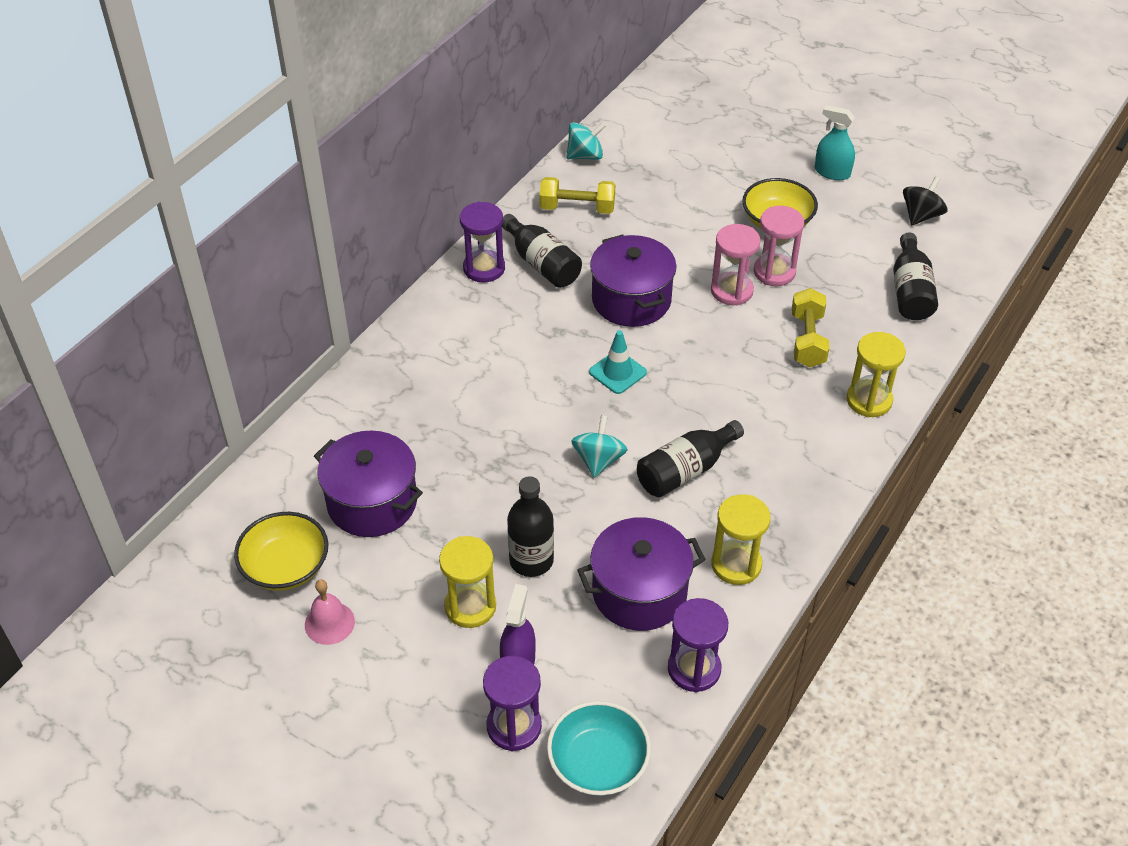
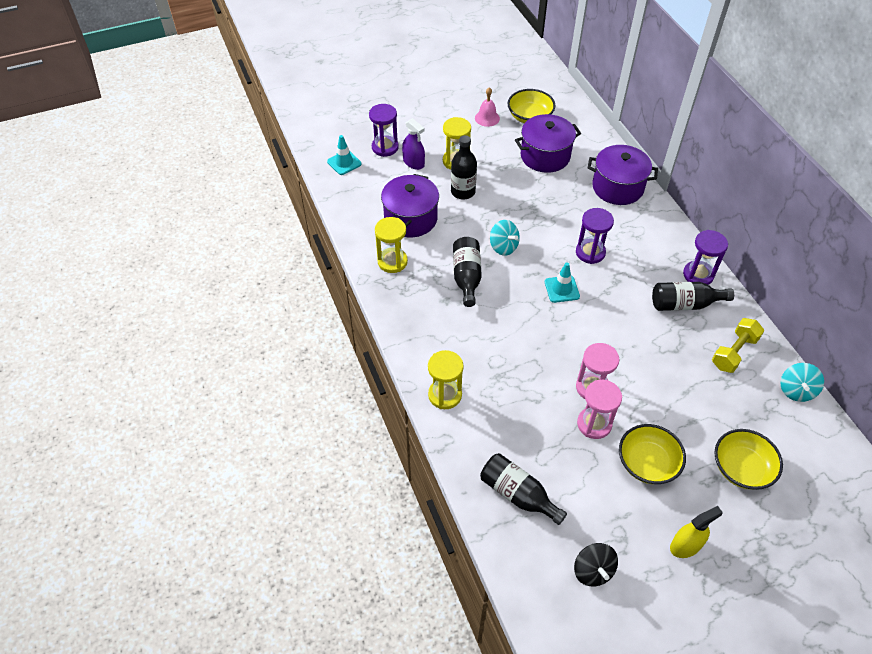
camera: 125 degrees right, 5 degrees up
turquoise bowl [547,701,651,796] -> turquoise traffic cone [327,135,362,175]
purple pot [590,235,676,327] -> purple pot moved to [588,145,658,205]
purple hourglass [668,598,728,693] -> purple hourglass moved to [576,208,614,264]
yellow dumbbell [792,288,830,367] -> none
turquoise spray bottle [815,105,855,180] -> yellow spray bottle [670,506,723,558]
none -> yellow bowl [714,429,783,490]

